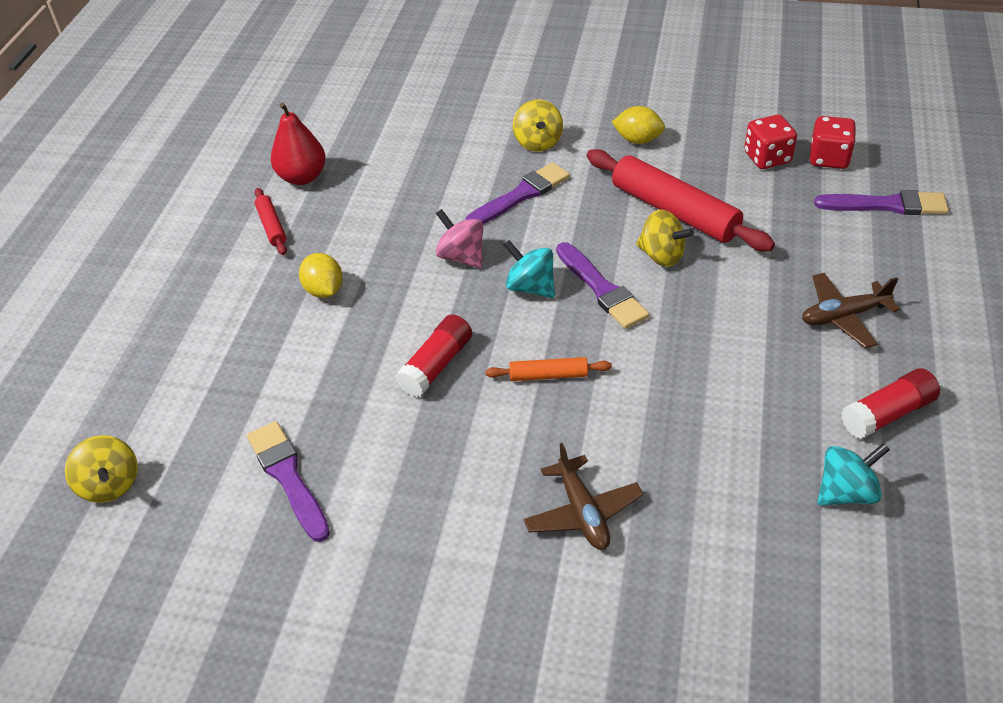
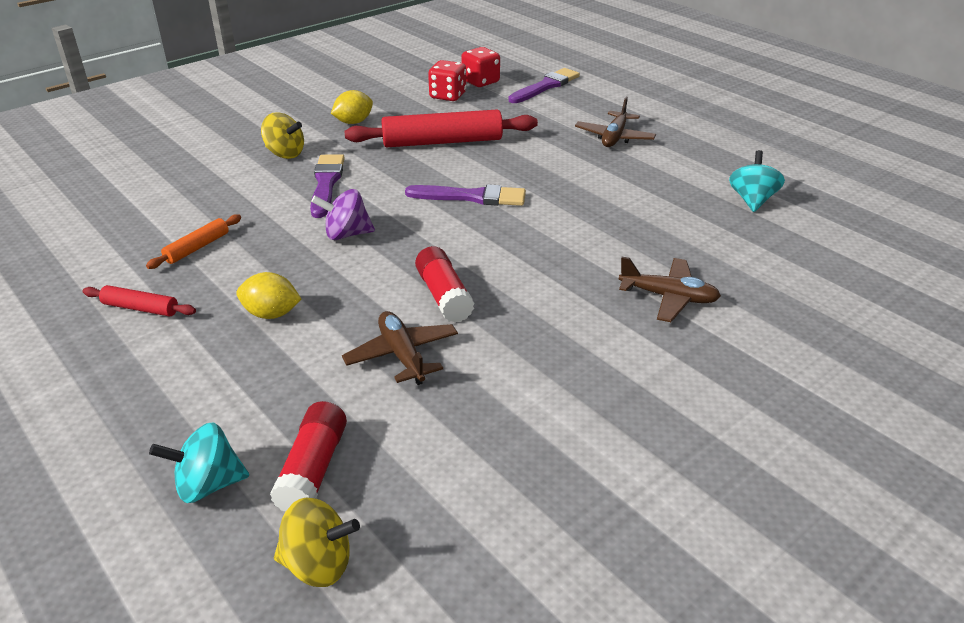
camera: 55 degrees left, 10 degrees down
purple brush [247,421,330,542] -> none
red pear [271,103,326,185] -> none
pink spinning top [436,209,483,269] -> purple spinning top [311,189,375,240]
orange rolling pin [485,357,612,381] -> orange rolling pin moved to [146,214,241,269]
turquoise spinning top [504,240,555,298] -> turquoise spinning top moved to [149,423,249,503]
yellow spinning top [636,210,694,267] -> none
red glue stick [841,368,940,439] -> red glue stick moved to [270,401,347,511]
none -> brown plane [342,311,458,385]

